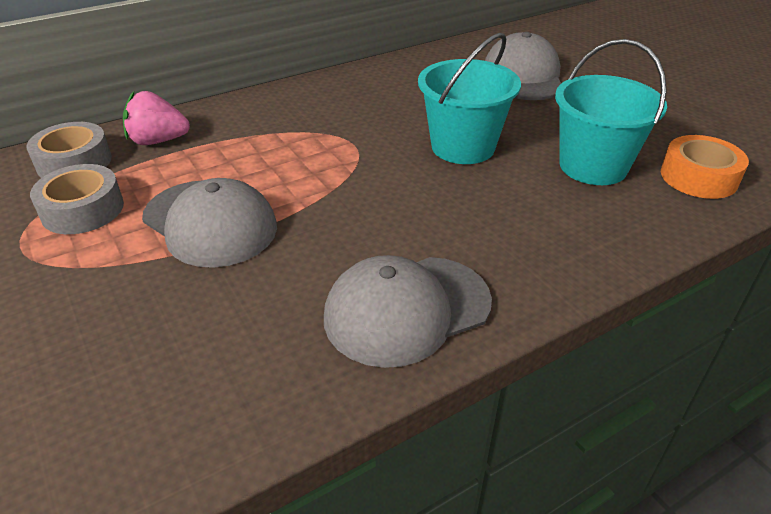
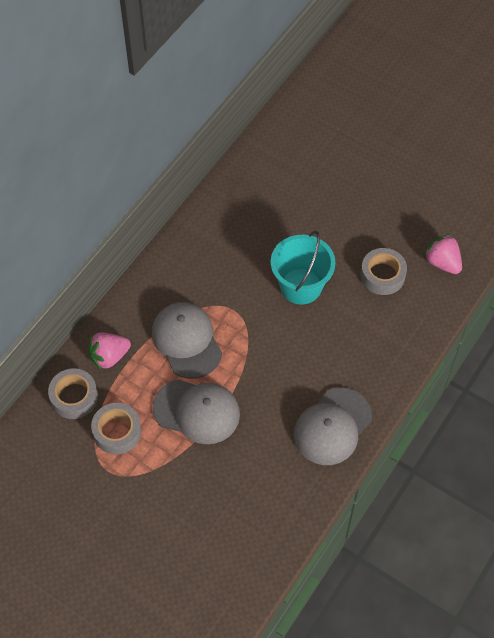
camera: 25 degrees left, 20 degrees up
grey cap [485,32,561,100] -> grey cap moved to [152,302,222,379]
turquoise bucket [555,39,667,185] -> grey tape [360,248,407,295]
orange tape [661,135,749,199] -> pink strawberry [423,234,462,274]

